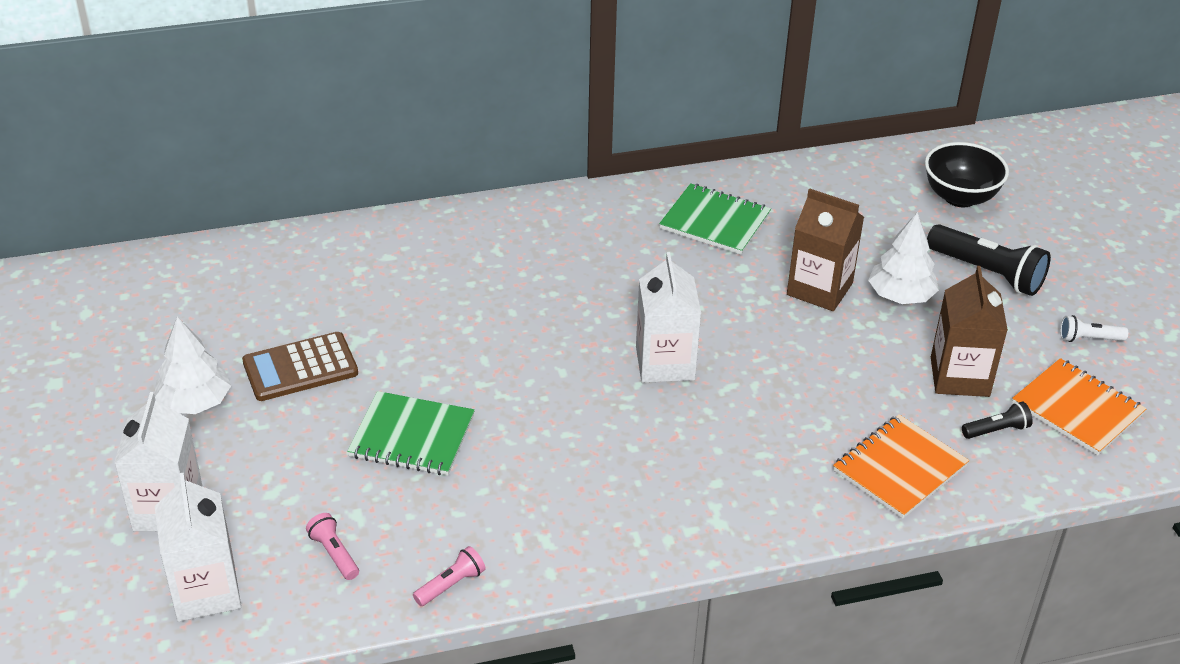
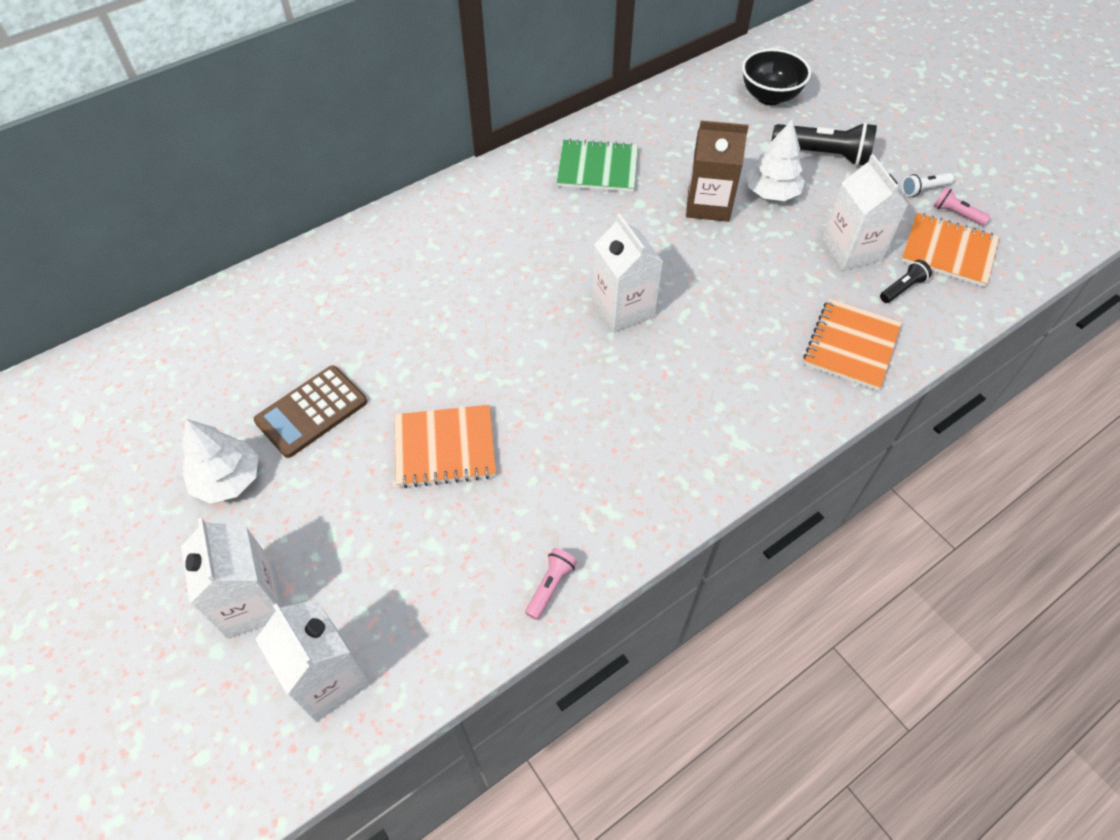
camera: 20 degrees left, 15 degrees up
pink flashlight [306,513,359,580] -> pink flashlight moved to [933,187,991,226]
green notebook [347,391,475,475] -> orange notebook [395,405,496,488]
brown carton [931,266,1008,397] -> white carton [822,154,908,270]

